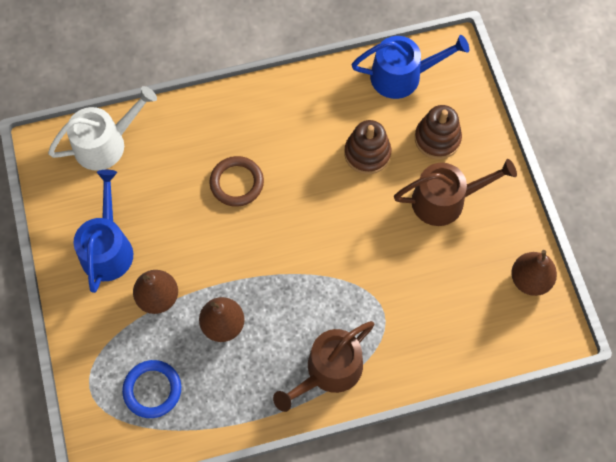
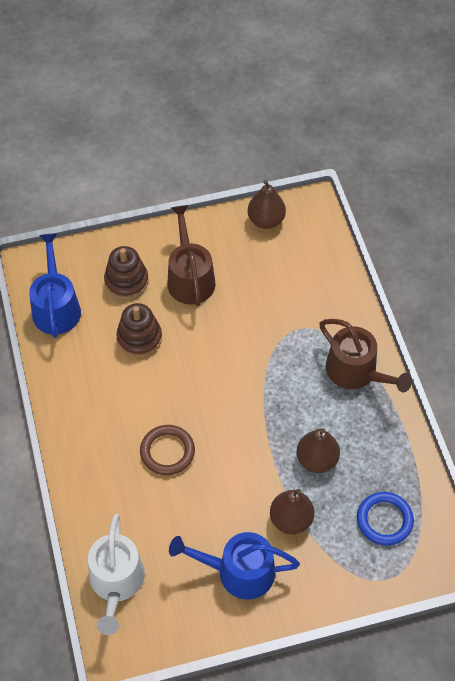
camera: 90 degrees left, 10 degrees down
white watering can [48,86,157,171] -> white watering can turned 150 degrees counterclockwise [88,514,145,635]

